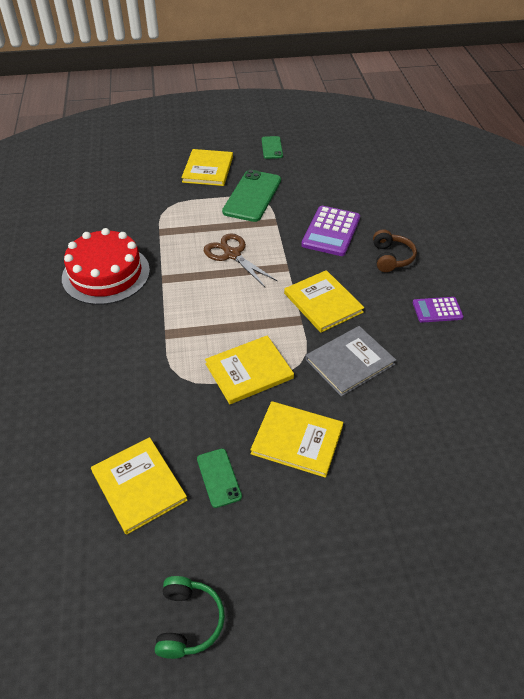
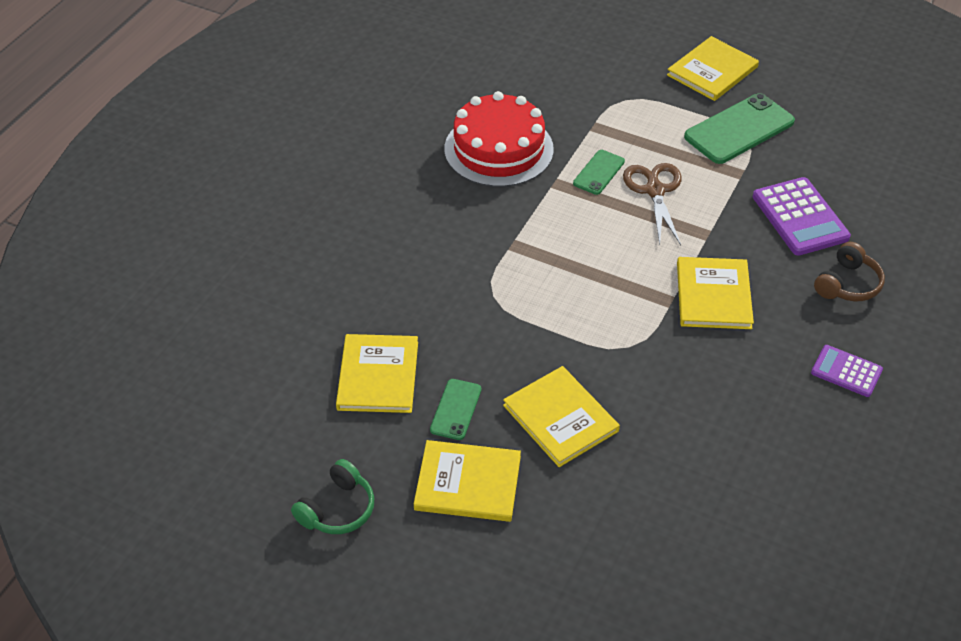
camera: 35 degrees right, 0 degrees up
yellow book [205,335,294,404] -> yellow book moved to [414,440,521,522]
green phone [262,136,283,159] -> green phone moved to [573,150,625,195]
purple calculator [301,206,360,256] -> purple calculator turned 75 degrees counterclockwise [753,177,851,256]
grey book [306,326,396,397] -> none

